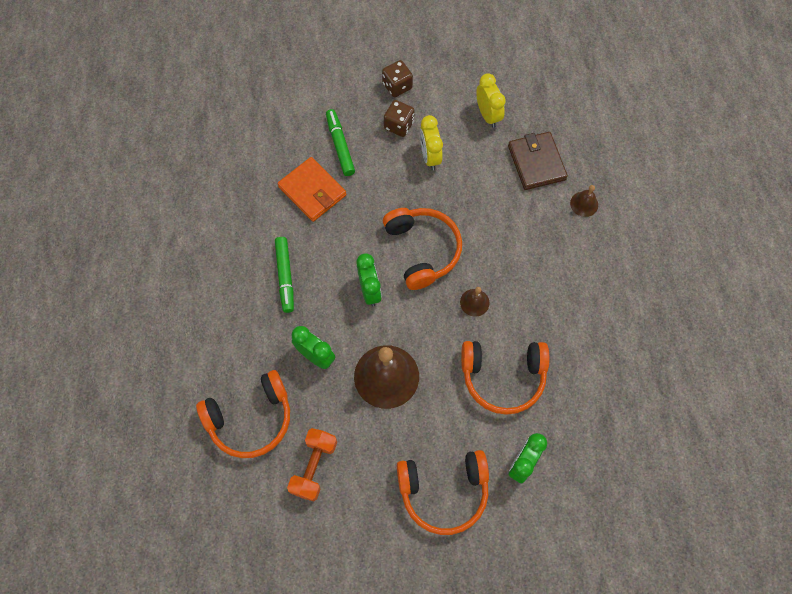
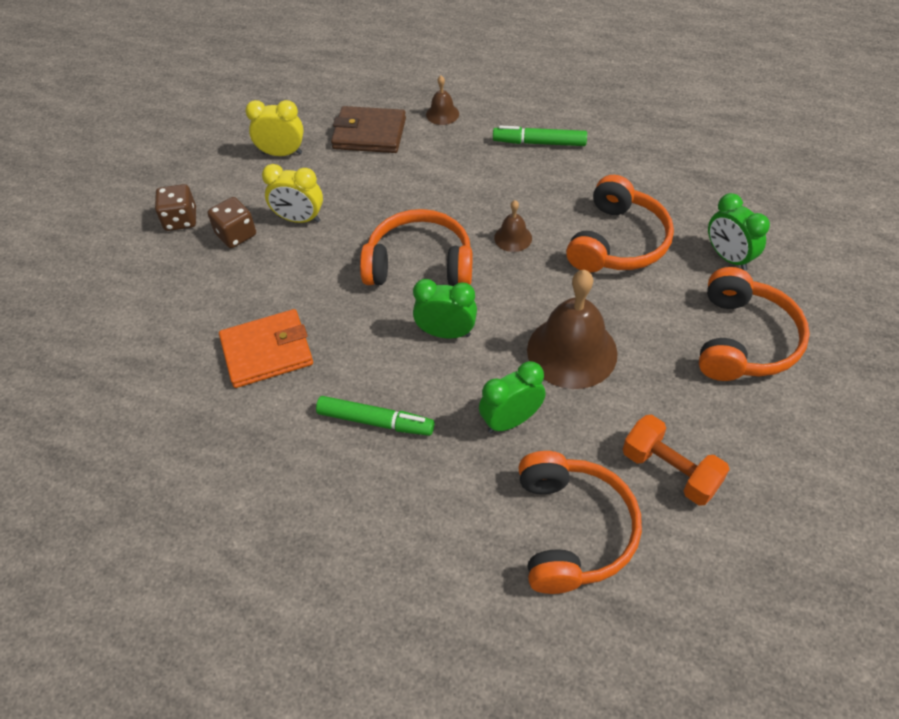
camera: 65 degrees left, 15 degrees down
green marker [326,109,355,176] -> green marker moved to [493,126,587,146]

